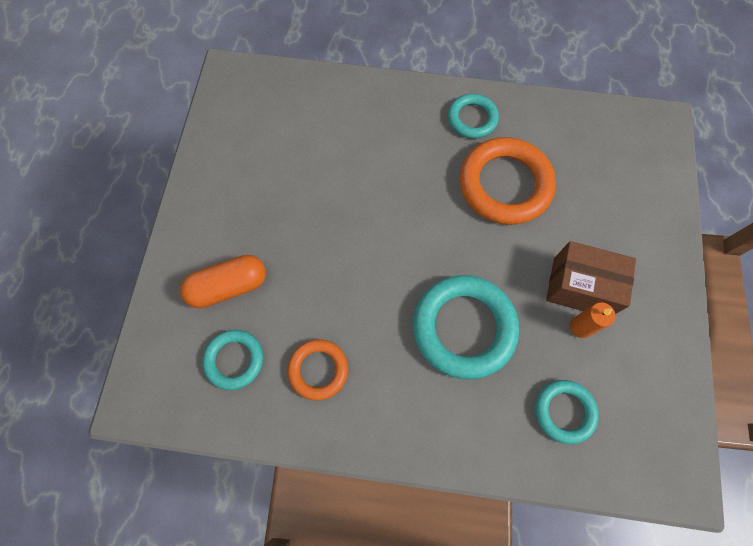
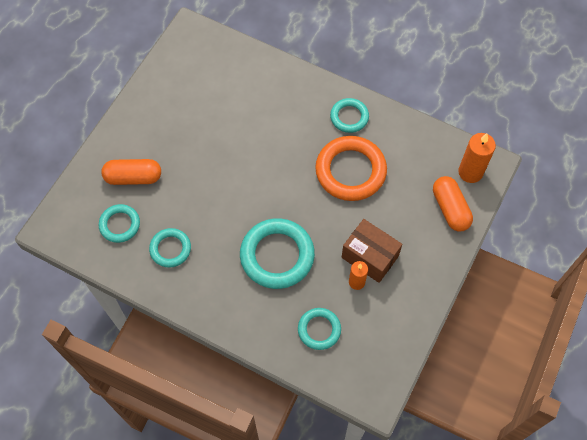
camera: 20 degrees right, 5 degrees down
orange ring [287,339,348,401] -> turquoise ring [149,228,191,268]
none -> orange capsule [433,176,473,232]
none -> orange candle [458,133,496,183]

